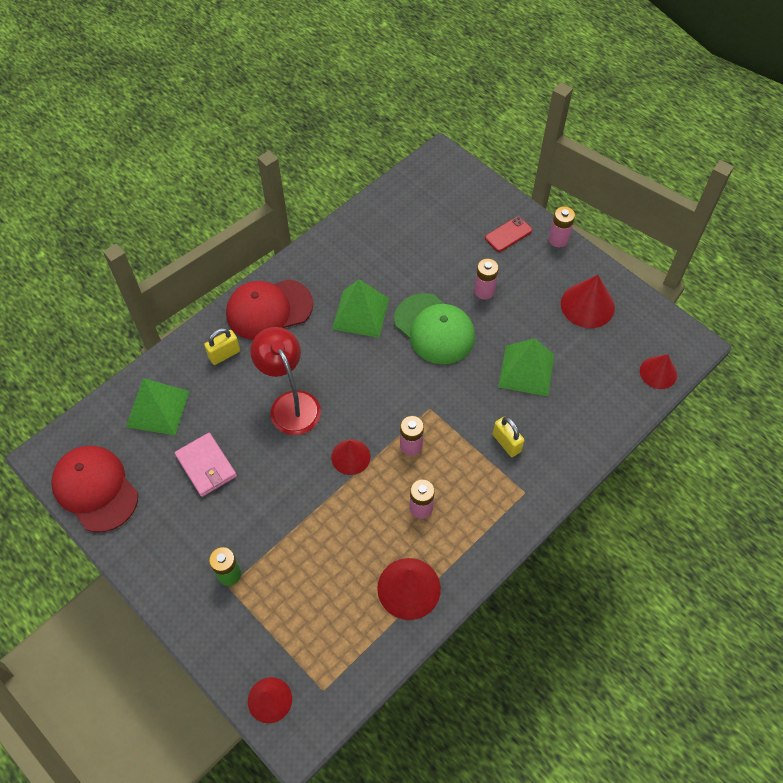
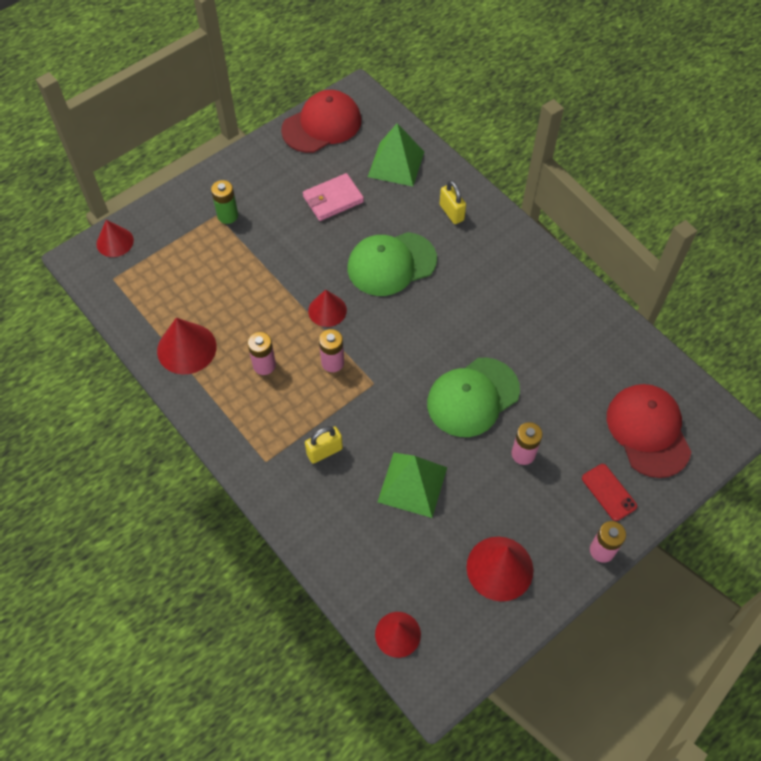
camera: 95 degrees right, 0 degrees up
red cap [226,279,313,340] -> red cap moved to [607,384,691,478]
red lamp [250,327,321,435] -> green cap [348,232,437,296]
green pyramid [332,279,389,338] -> none

